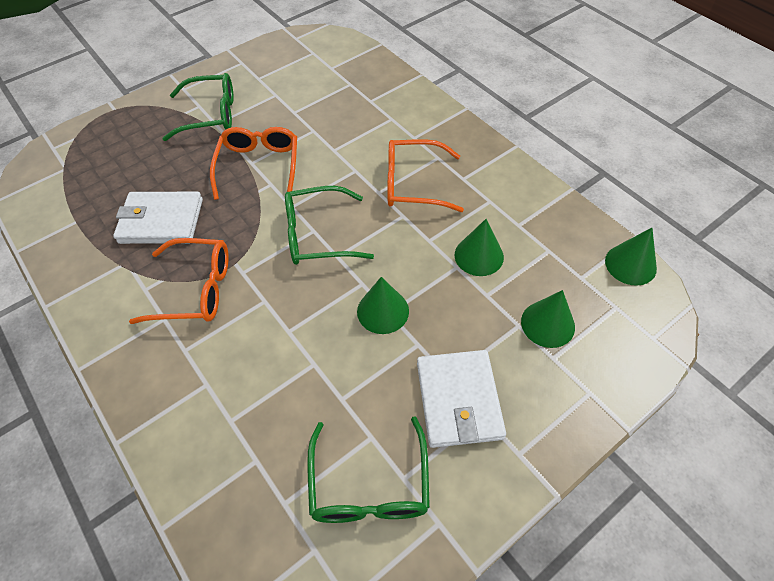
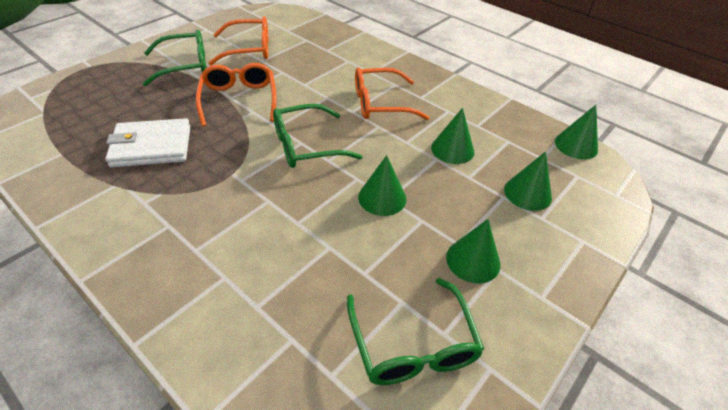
camera: 15 degrees left, 10 degrees down
orange glasses [129,238,229,324] -> orange glasses moved to [209,16,268,65]
white wallet [417,350,506,448] -> green cone [446,219,501,284]

